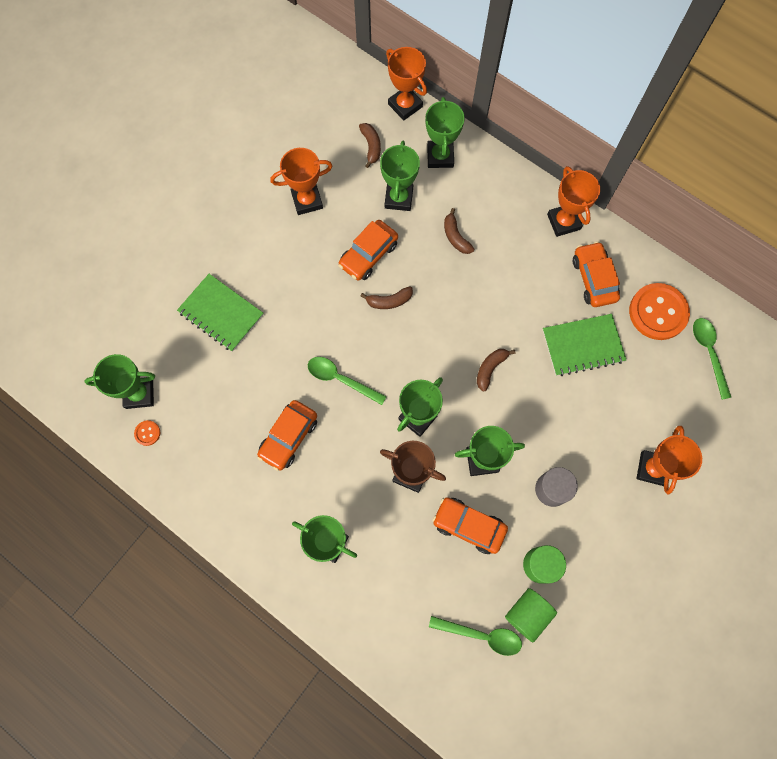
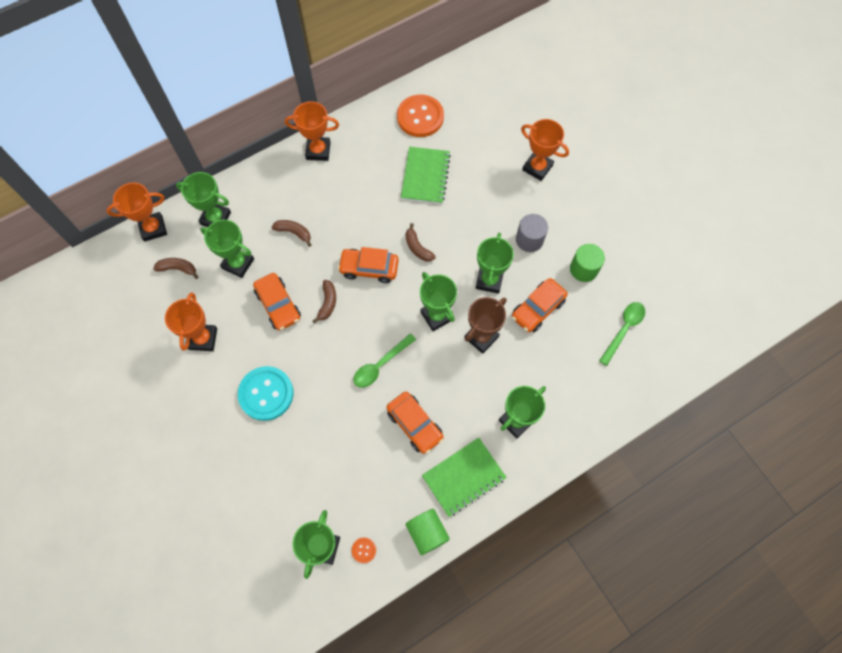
camera: 70 degrees left, 5 degrees down
green notebook [177,274,264,352] -> green notebook moved to [422,437,507,517]
brown banana [444,208,474,254] -> brown banana turned 150 degrees counterclockwise [272,220,311,247]
green cylinder [505,588,557,642] -> green cylinder moved to [405,509,450,555]
orange car [573,241,620,307] -> orange car moved to [338,247,399,283]
green spoon [693,318,732,400] -> none
none -> turquoise button [238,366,293,421]

